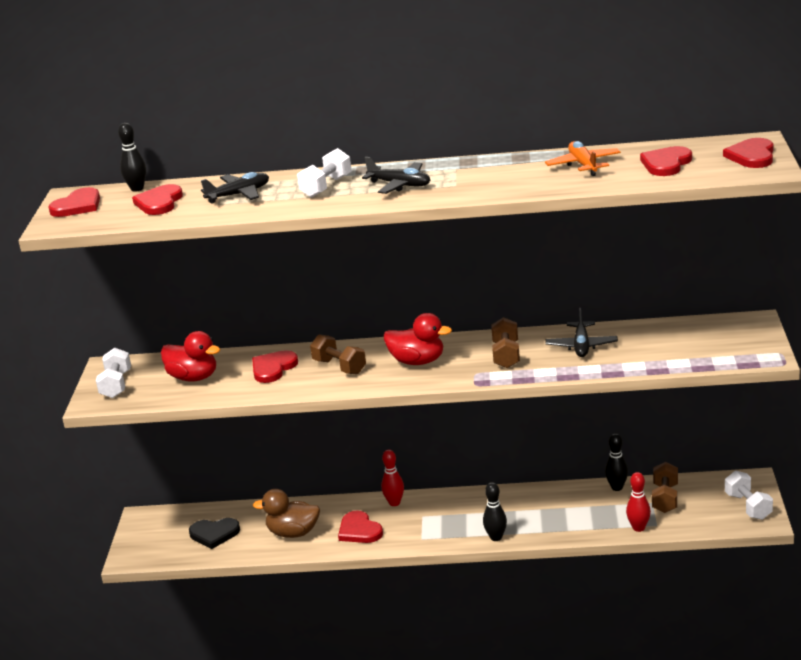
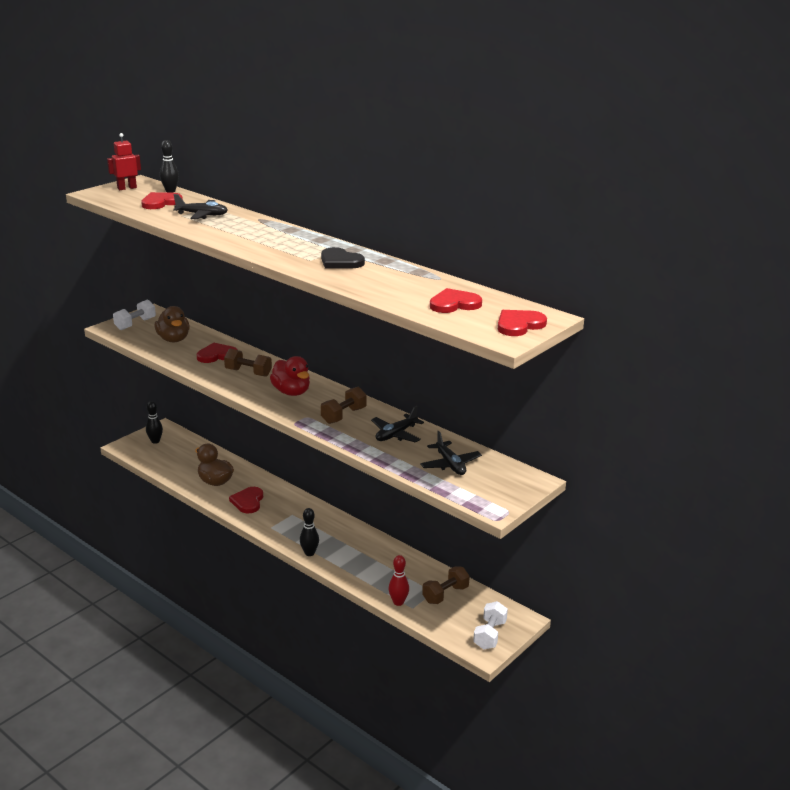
camera: 35 degrees right, 0 degrees up
red heart [48,187,100,217] -> red robot [107,133,141,190]
red duck [161,331,220,382] -> brown duck [154,306,190,343]
black heart [189,518,240,549] -> black heart moved to [321,247,365,268]
white dumbbell [297,148,352,198] -> none
brown dumbbell [310,334,366,375] -> brown dumbbell turned 60 degrees counterclockwise [224,349,272,377]
black plane [362,157,430,194] -> black plane moved to [420,431,482,475]
red bowling pin [381,450,404,506] -> none
orange plane [545,141,621,176] -> none
black bowling pin [605,433,628,491] -> black bowling pin moved to [146,401,163,444]

